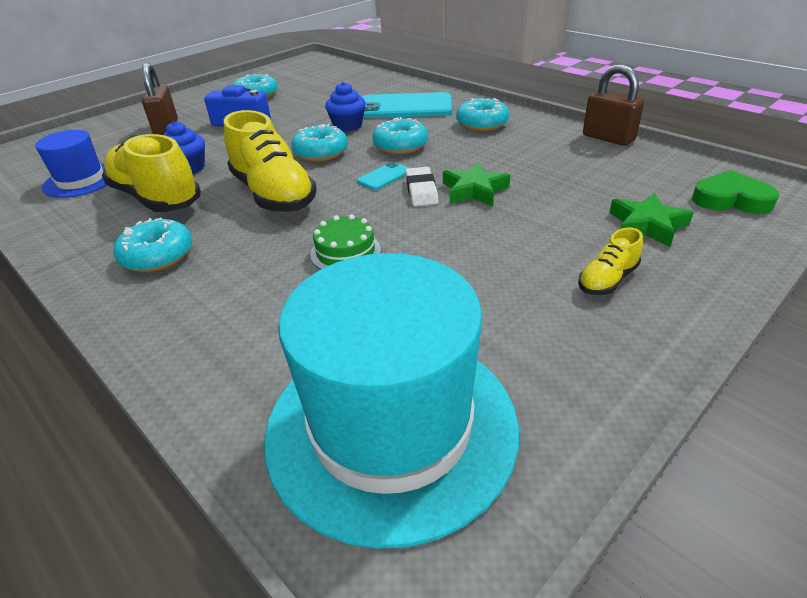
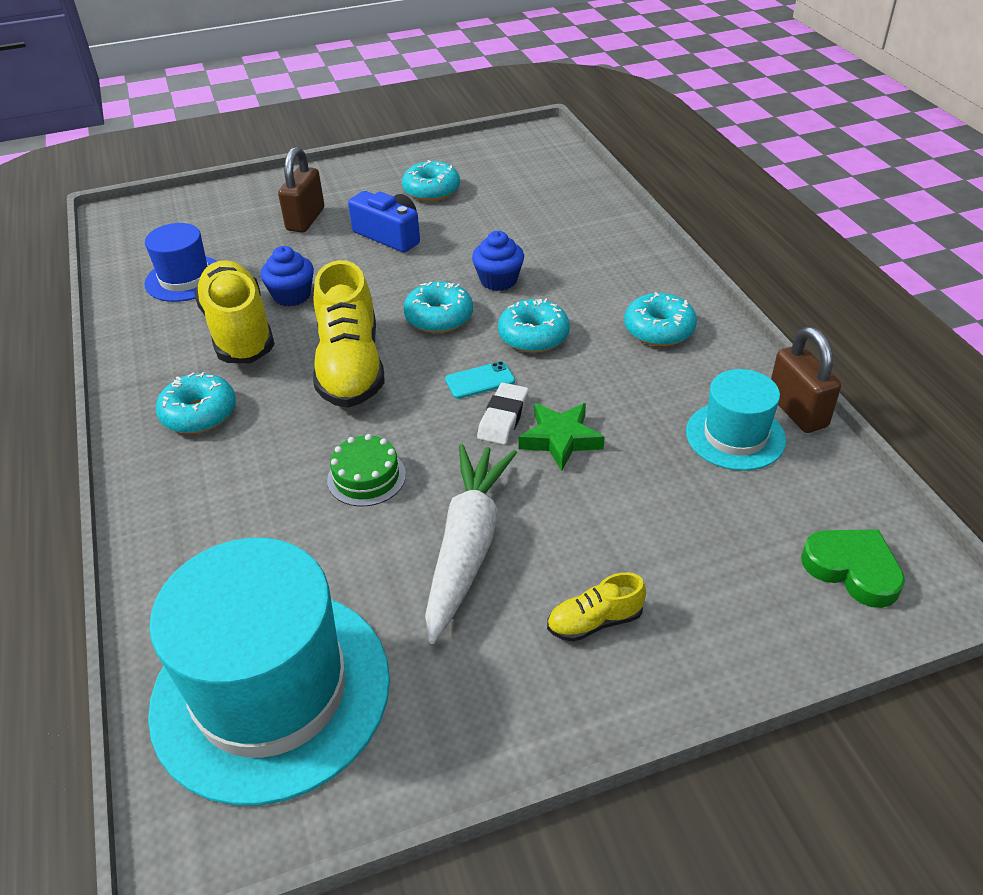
camera: 25 degrees right, 5 degrees up
turquoise phone [362,92,452,118] -> none
green star [609,193,694,247] -> none
none -> white carrot [425,444,517,644]
none -> turquoise hat [686,369,786,471]

